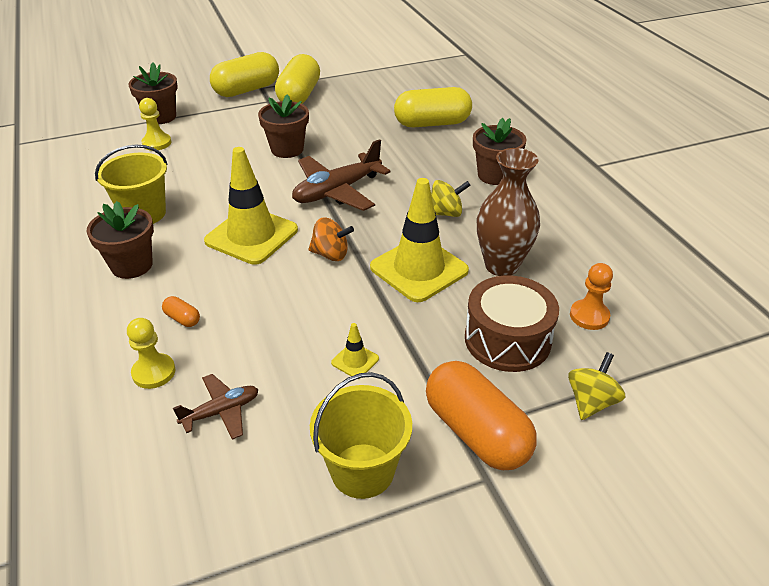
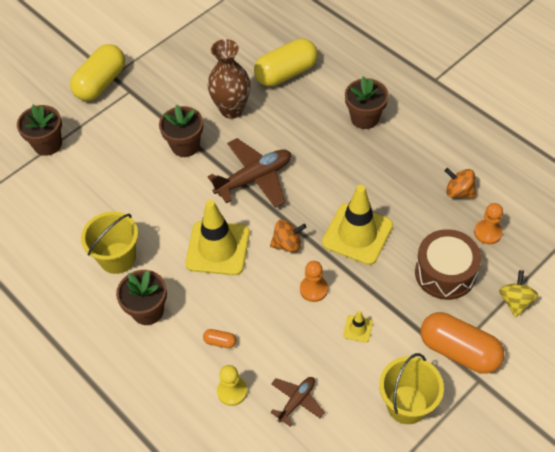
camera: 20 degrees left, 15 degrees up
yellow pawn [139,98,171,151] -> none
yellow capsule [275,54,320,104] -> none
brown plane [292,139,391,211] -> brown plane turned 150 degrees counterclockwise [208,138,291,207]
yellow spinning top [431,180,471,217] -> none
brown vase [477,148,540,276] -> brown vase moved to [208,39,250,119]
none -> orange pawn [300,261,328,302]
none -> orange spinning top [445,168,476,198]

